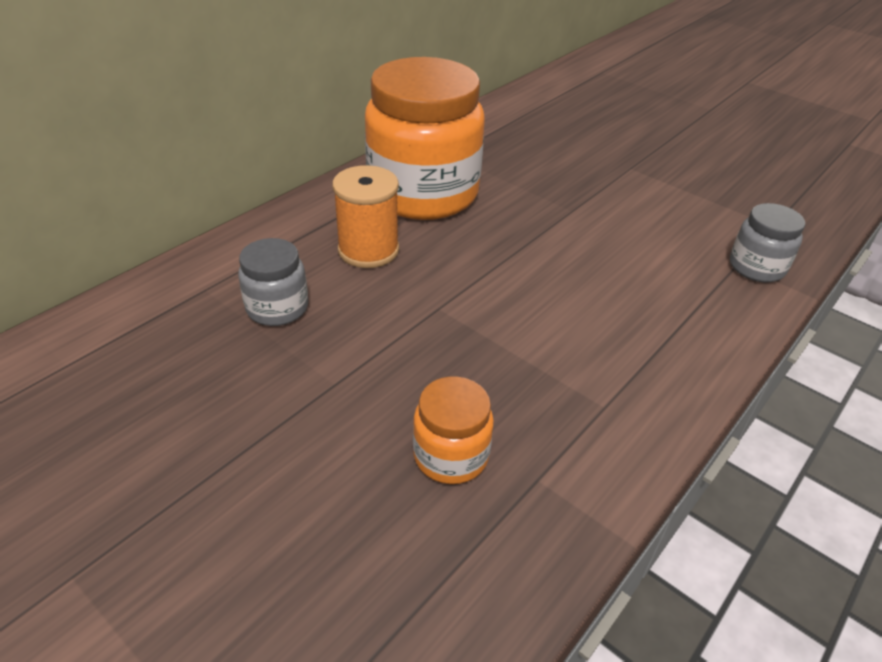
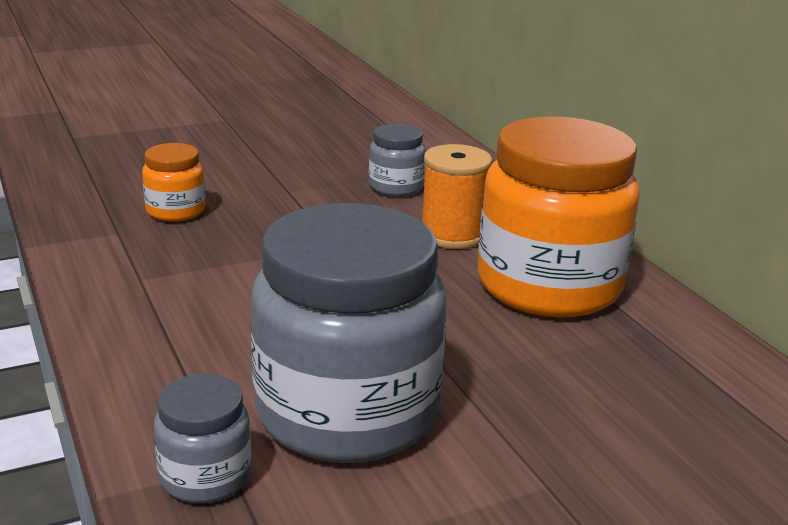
camera: 115 degrees right, 15 degrees down
none -> grey jar [251,203,447,463]

